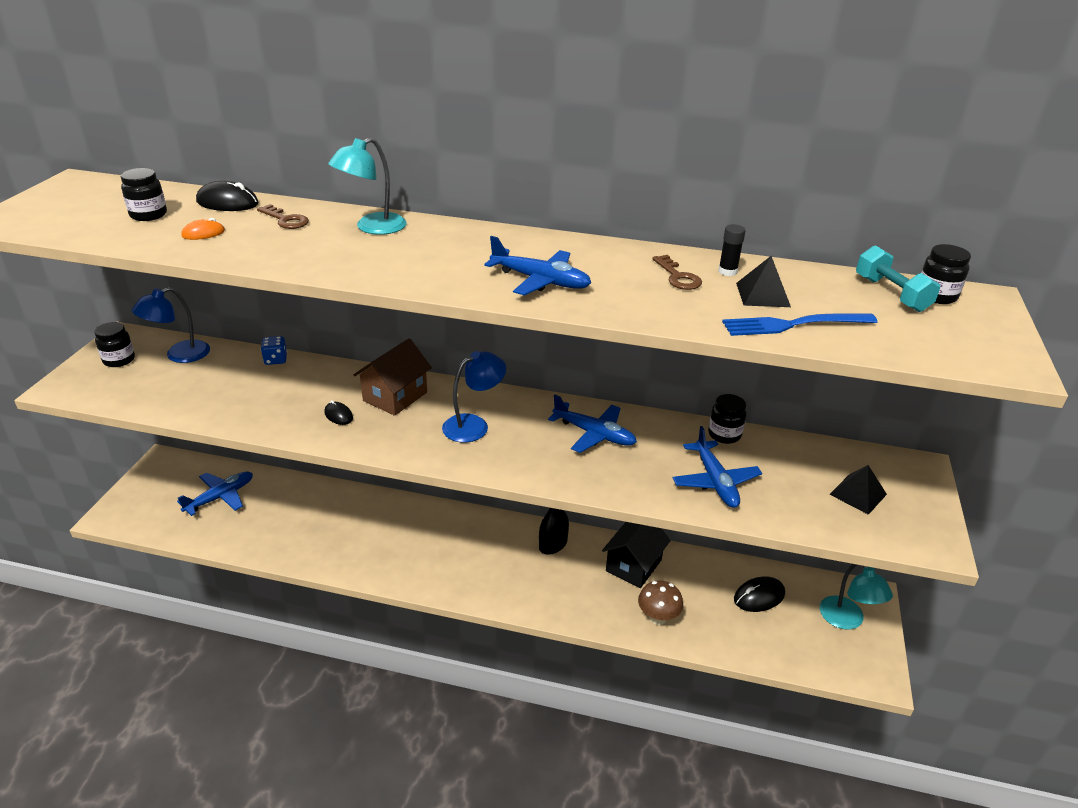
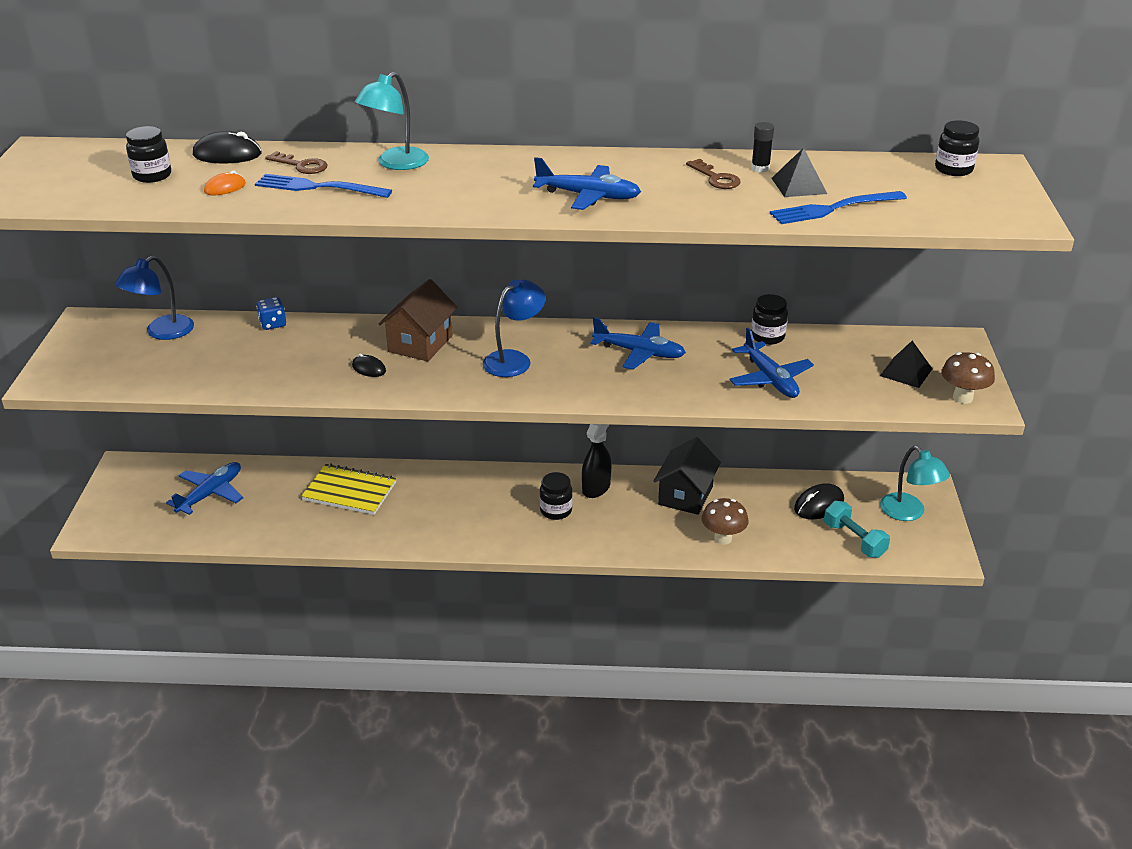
camera: 10 degrees left, 0 degrees up
black jar [94,322,135,367] -> black jar moved to [540,472,573,520]
turquoise dumbbell [856,245,940,312] -> turquoise dumbbell moved to [824,501,890,558]
none -> blue fork [255,174,392,198]
none -> yellow notebook [301,464,397,515]
none -> brown mushroom [942,352,995,404]

